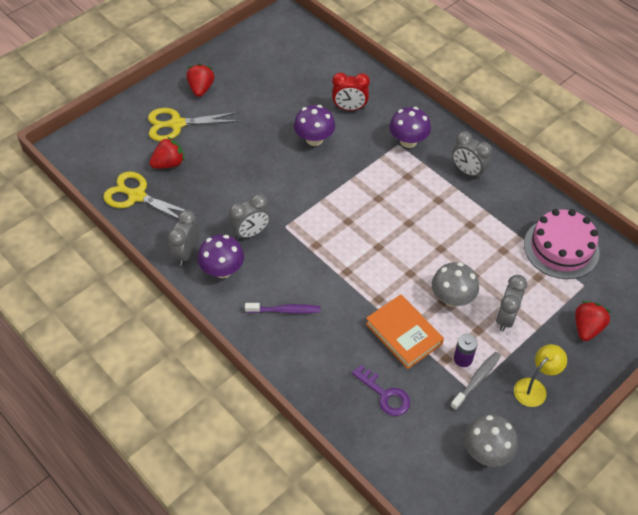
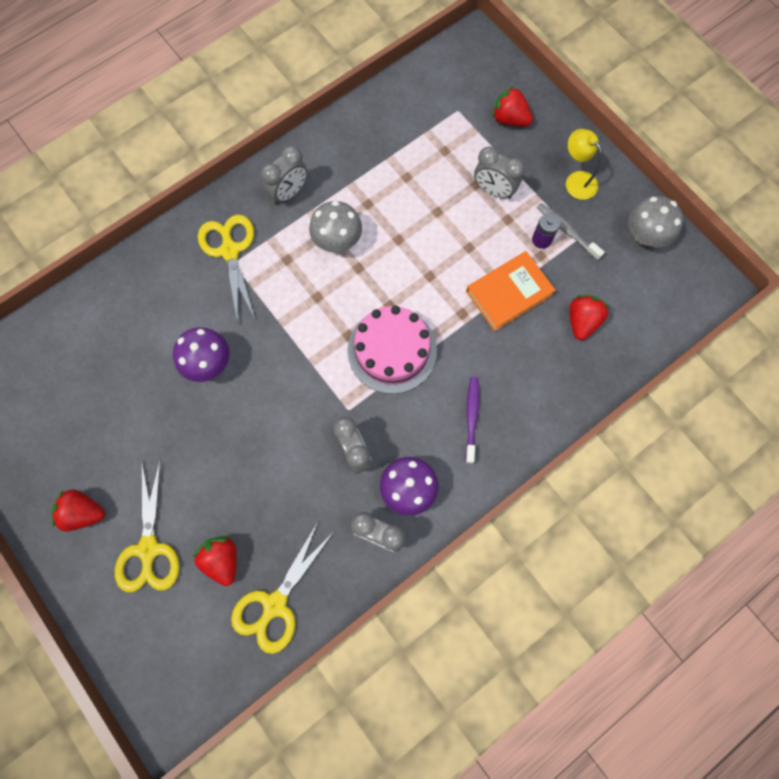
camera: 85 degrees left, 20 degrees up
red clock [332,72,370,111] -> none
purple key [352,365,410,416] -> red strawberry [569,295,610,340]
purple mushroom [389,107,431,148] -> yellow scissors [198,215,255,323]
grey mushroom [432,262,479,307] -> grey mushroom moved to [309,201,362,253]
pink cake [524,209,600,279] -> pink cake moved to [348,306,437,394]

